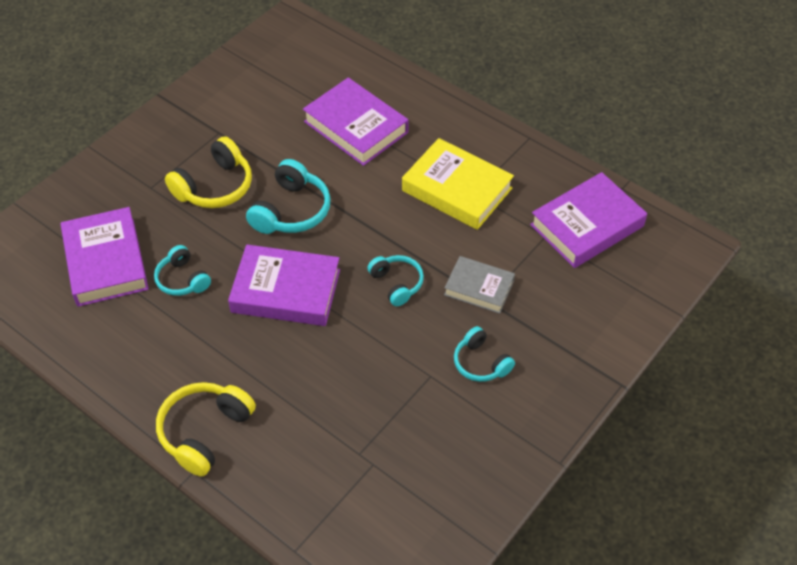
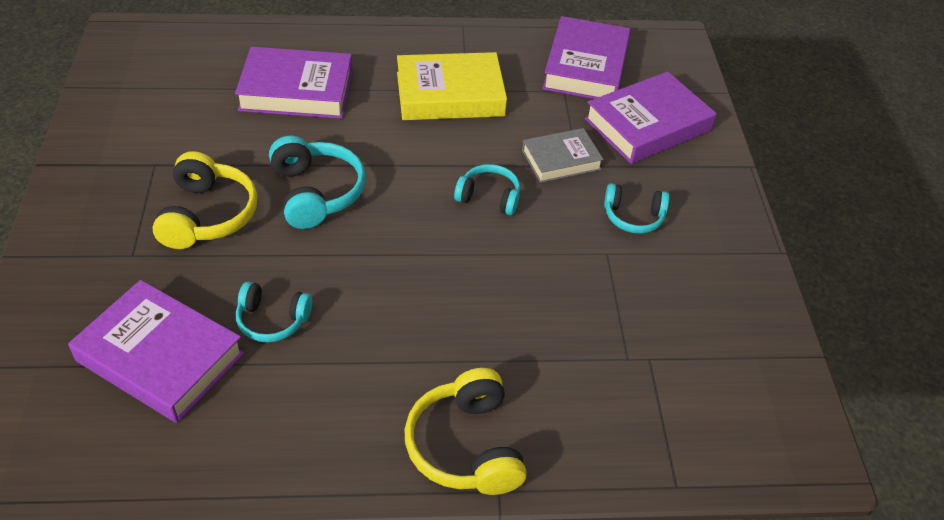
camera: 45 degrees left, 5 degrees down
purple book [228,244,340,326] -> purple book moved to [584,71,717,164]

